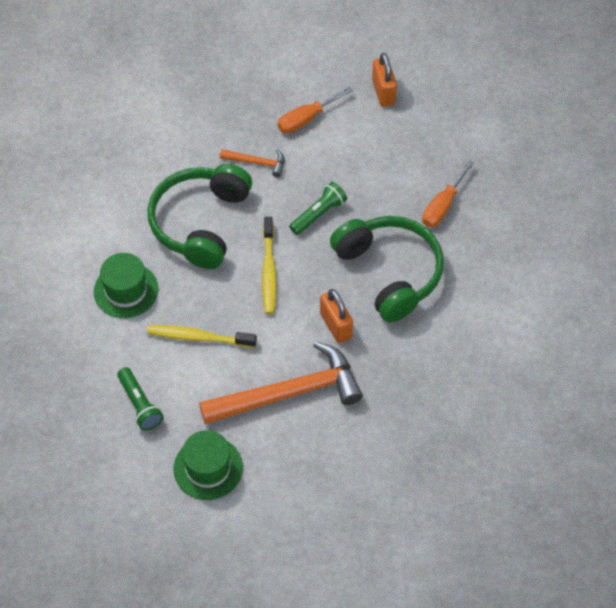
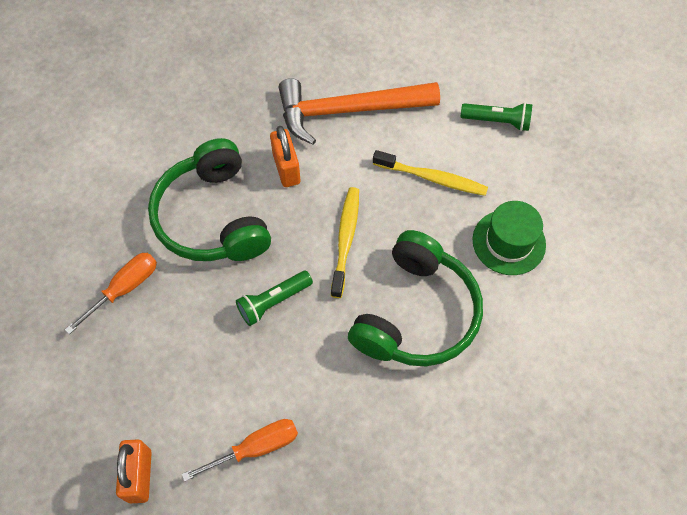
camera: 170 degrees left, 5 degrees up
green flashlight [117,367,164,431] -> green flashlight turned 120 degrees clockwise [461,103,532,131]
green hat [173,430,243,500] -> none
orange hammer [220,149,285,177] -> none

